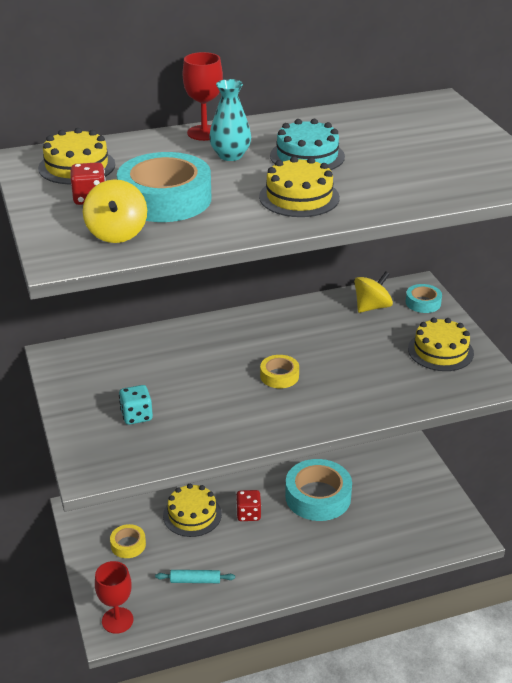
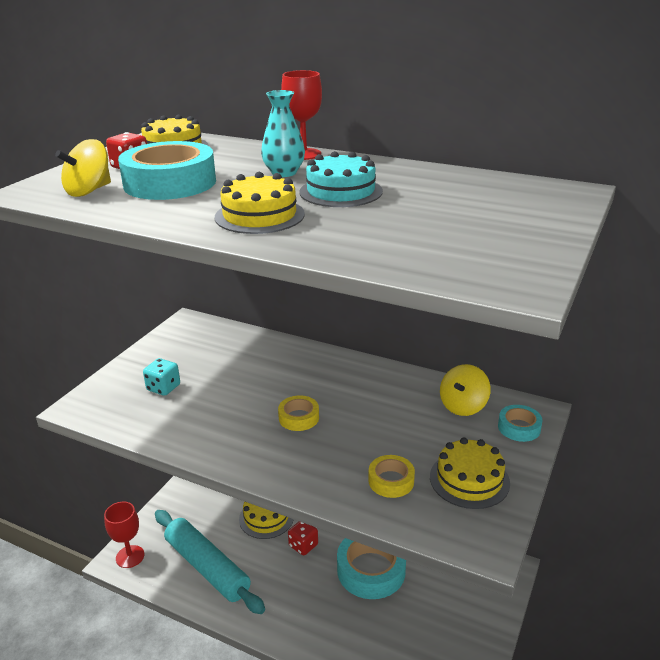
camera: 45 degrees right, 5 degrees down
yellow tape [110,524,146,558] -> yellow tape moved to [368,455,415,498]
turquoise rolling pin [155,570,235,583] -> turquoise rolling pin [155,510,265,614], size x2.33
yellow spinning top [354,271,393,313] -> yellow spinning top turned 120 degrees clockwise [440,364,491,416]

